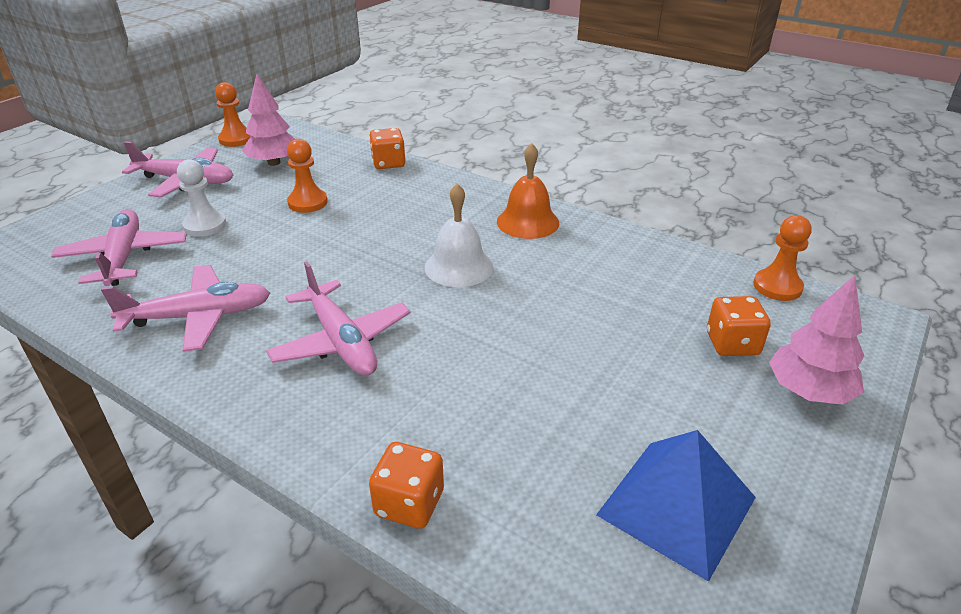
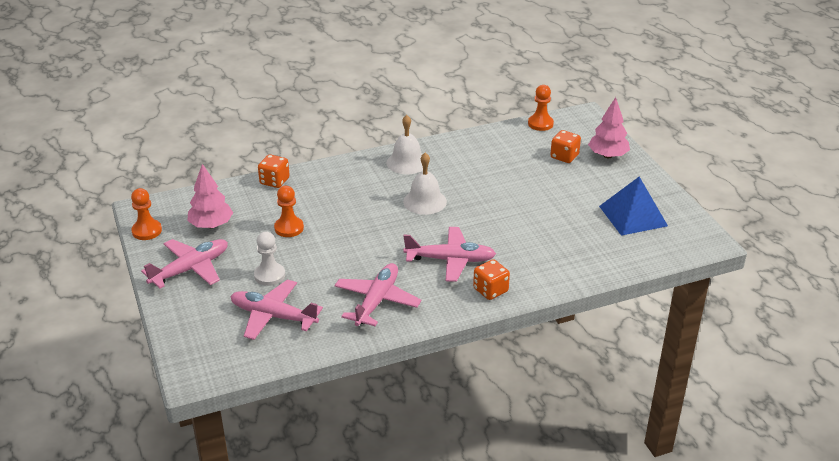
camera: 55 degrees left, 0 degrees up
orange dice [369,442,444,529] -> orange dice moved to [473,259,510,300]
orange bell [497,143,559,239] -> white bell [387,115,423,174]

